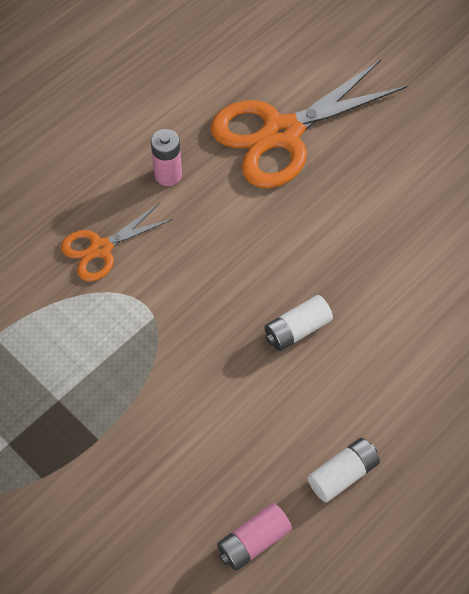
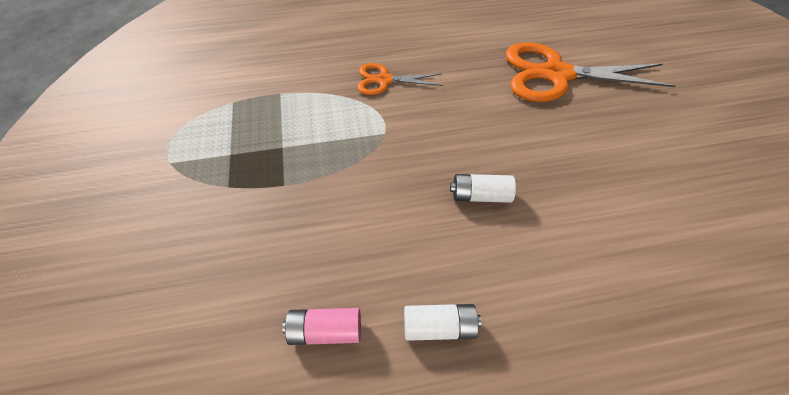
camera: 35 degrees right, 5 degrees down
pink battery [151,129,182,186] -> none

